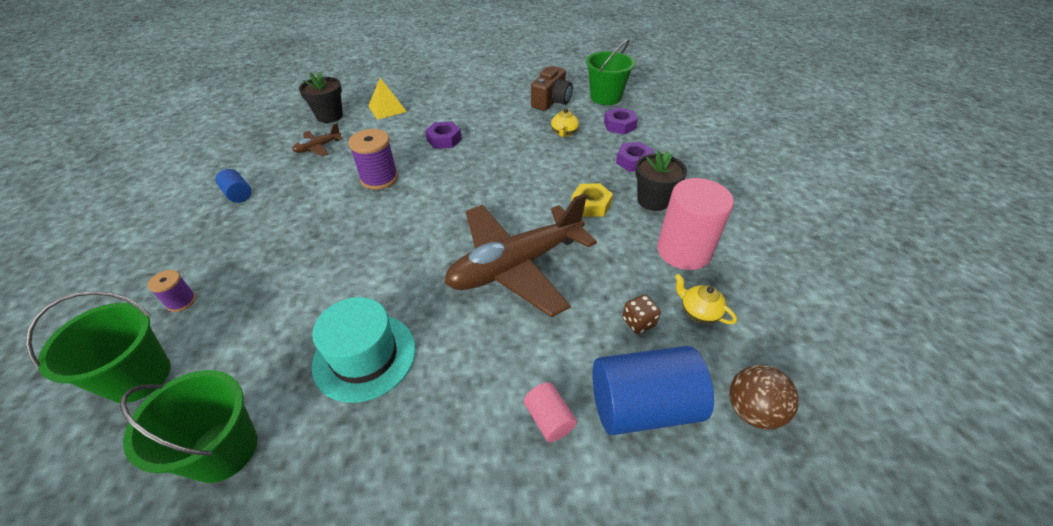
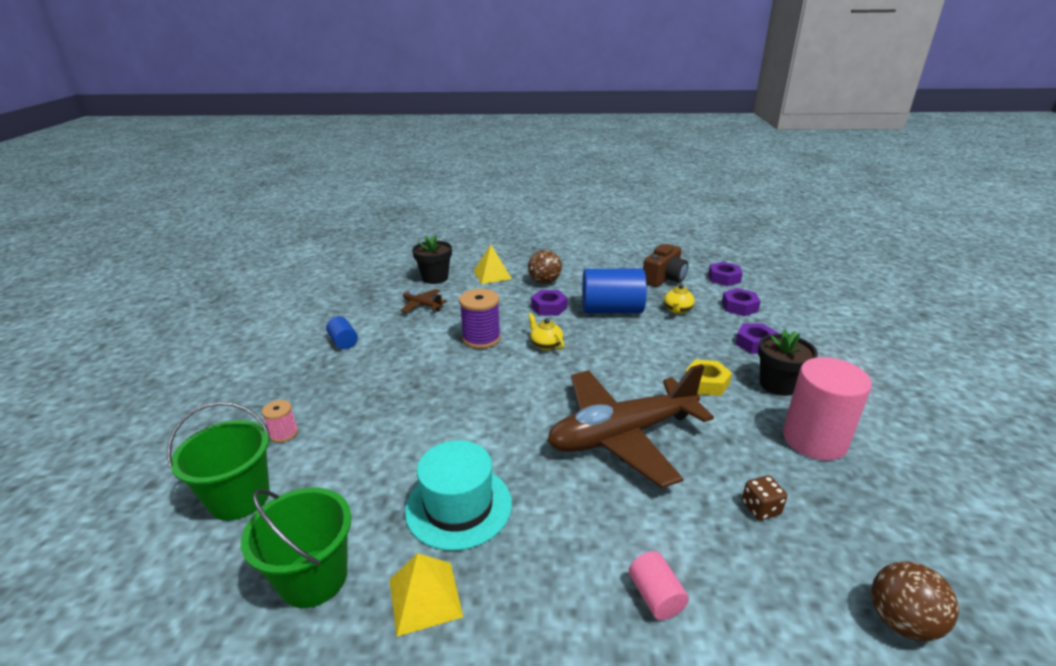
camera: 10 degrees right, 15 degrees down
purple spool [148,270,196,312] -> pink spool [262,400,298,443]
brown plane [292,123,343,156] -> brown plane turned 60 degrees clockwise [401,289,447,313]
green bucket [586,39,635,105] -> purple nut [708,262,743,286]
blue cylinder [592,346,714,435] -> blue cylinder moved to [582,269,647,313]
yellow teapot [675,274,737,324] -> yellow teapot moved to [528,313,564,350]
none -> yellow pyramid [389,553,463,637]
none -> brown ball [528,250,562,284]

